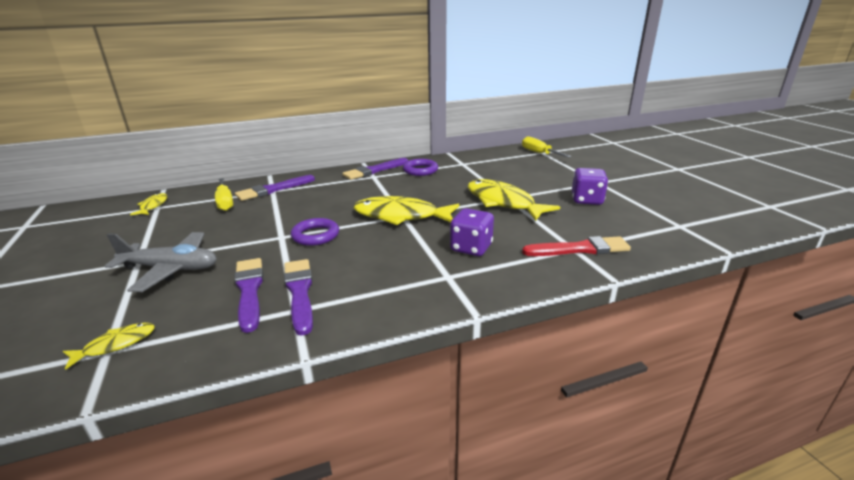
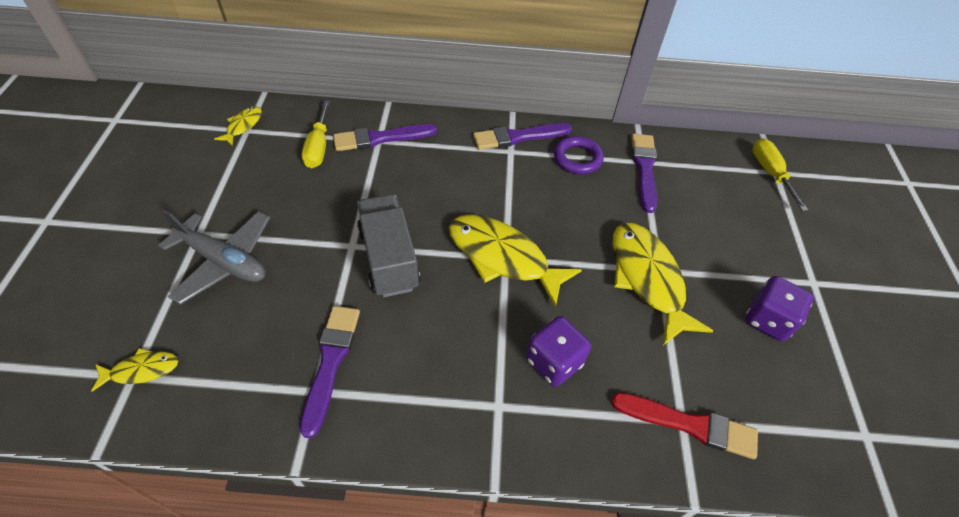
camera: 20 degrees right, 25 degrees up
purple brush [234,258,263,333] -> purple brush moved to [631,134,657,213]
purple ring [291,218,339,246] -> grey truck [357,194,420,297]

